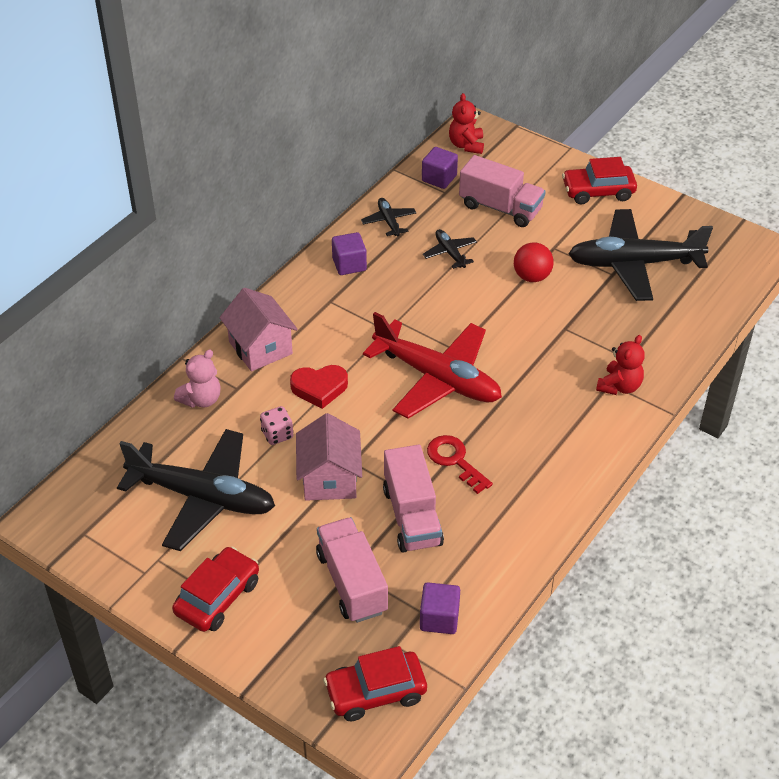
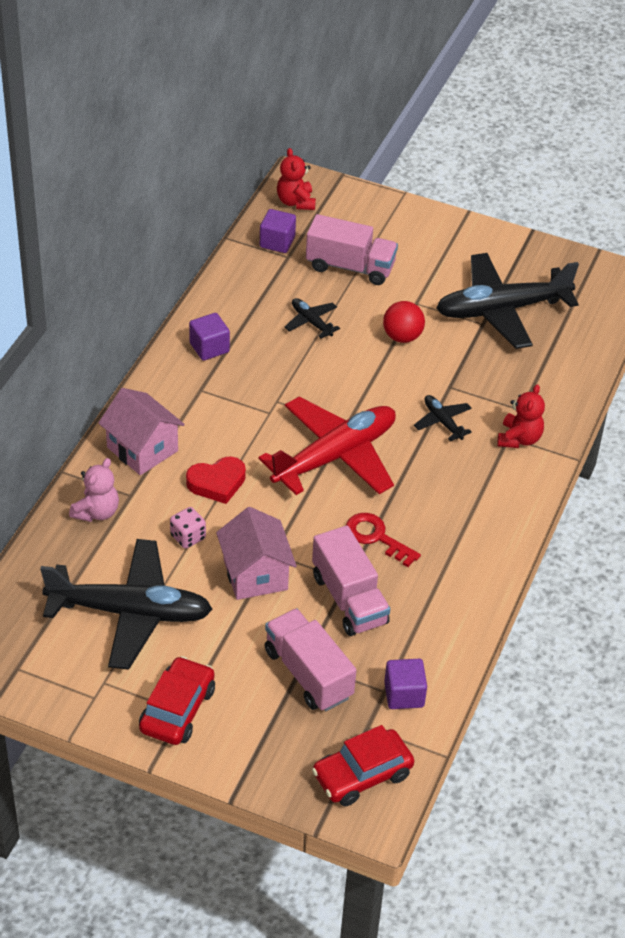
camera: 15 degrees left, 0 degrees up
black plane [361,198,416,236] -> black plane moved to [414,395,472,441]
red plane [363,312,502,419] -> red plane turned 60 degrees counterclockwise [258,397,396,495]
red car [562,157,637,205] -> none

